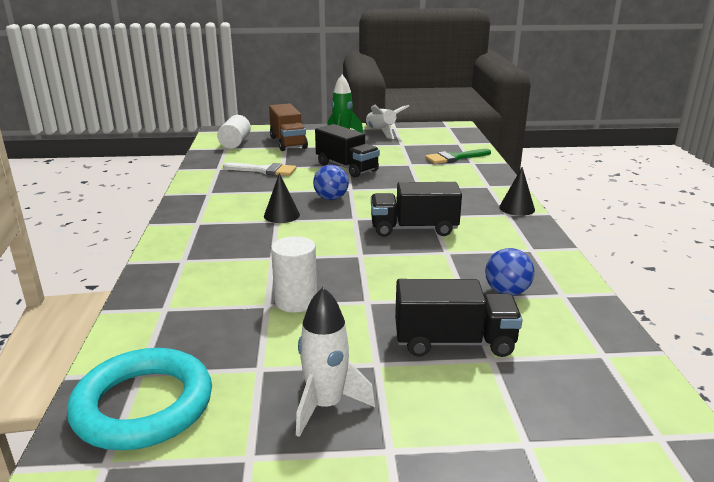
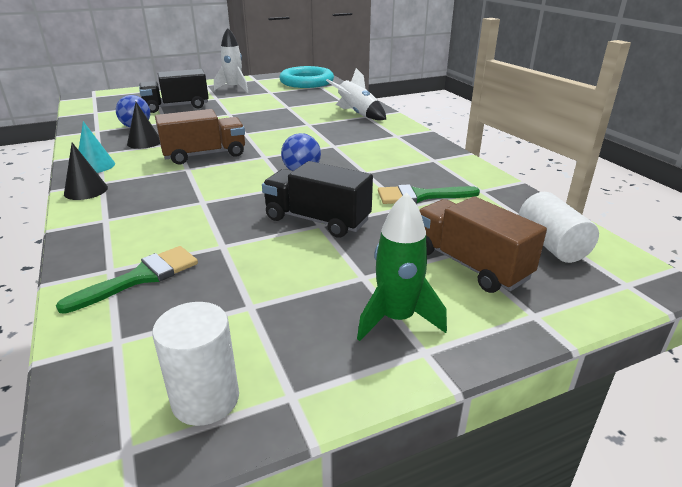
camera: 160 degrees right, 5 degrees up
white brush [223,162,296,176] -> green brush [378,184,480,204]
black cone [264,173,300,223] -> black cone moved to [127,102,160,149]
white cylinder [271,236,317,313] -> white cylinder moved to [152,302,239,426]
white rocket [365,104,409,139] -> white rocket moved to [326,68,386,120]
black truck [371,182,462,237] -> brown truck [155,109,245,164]
none -> turquoise cone [79,121,115,173]

